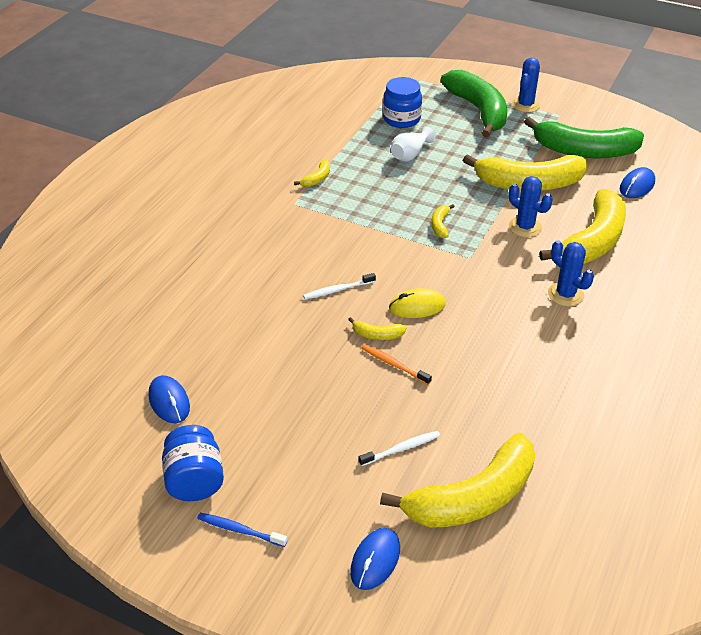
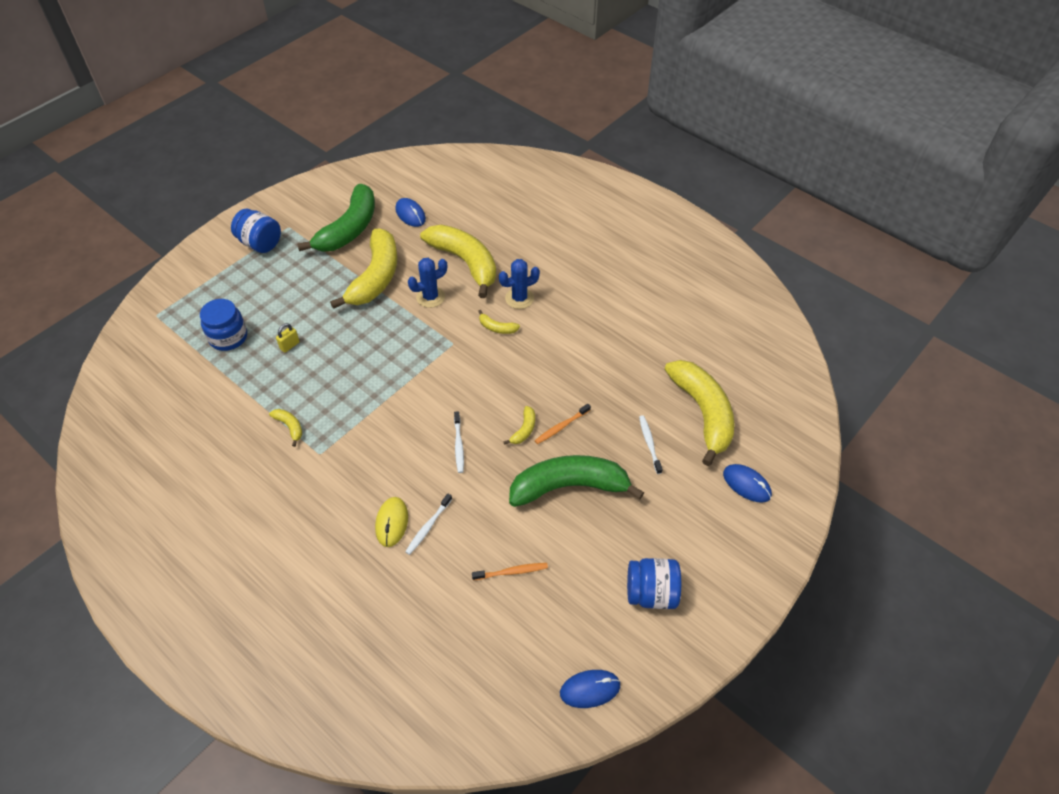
camera: 75 degrees left, 10 degrees up
blue mouse [148,375,190,423] -> blue mouse moved to [560,670,621,708]
blue toothbrush [197,513,287,547] -> none
yellow mouse [389,288,446,318] -> yellow mouse moved to [375,497,408,547]
white vase [391,126,435,162] -> yellow padlock [276,323,300,353]
yellow banana [431,204,455,238] -> yellow banana moved to [478,310,520,334]
green banana [441,70,507,138] -> green banana moved to [509,455,645,507]
blue cactus [512,58,541,112] -> blue jar [231,209,281,253]
none -> white toothbrush [405,493,452,555]
none -> orange toothbrush [472,563,548,580]

